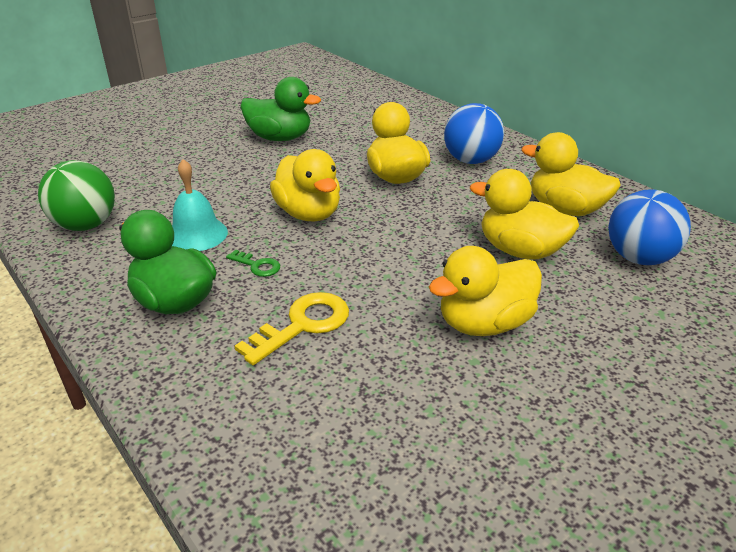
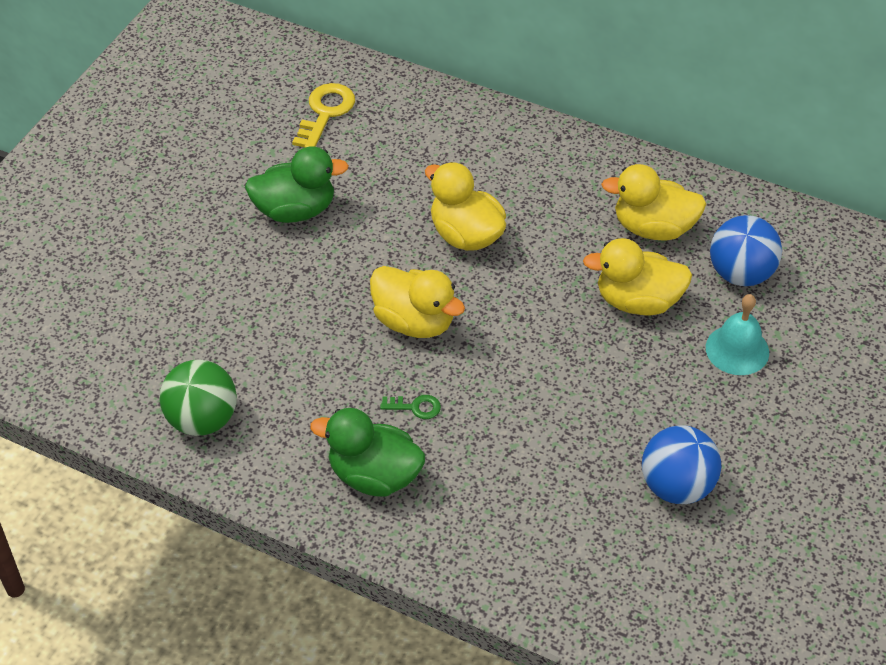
camera: 25 degrees left, 15 degrees up
turquoise bell [172,159,228,251] -> turquoise bell moved to [706,294,769,375]
yellow key [235,292,349,365] -> yellow key moved to [292,83,355,147]
yellow duck [429,246,542,336] -> none
blue ball [444,103,504,164] -> blue ball moved to [642,425,721,504]

